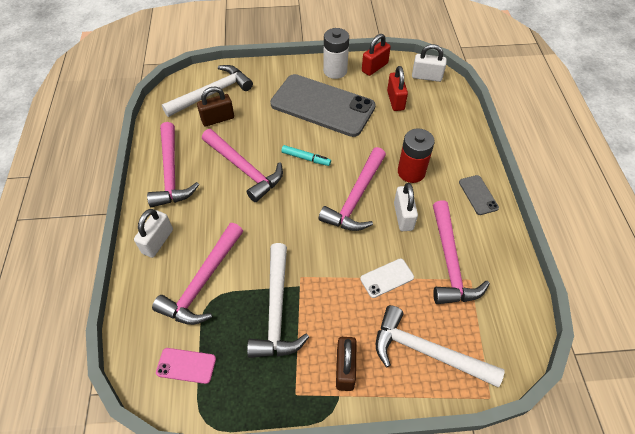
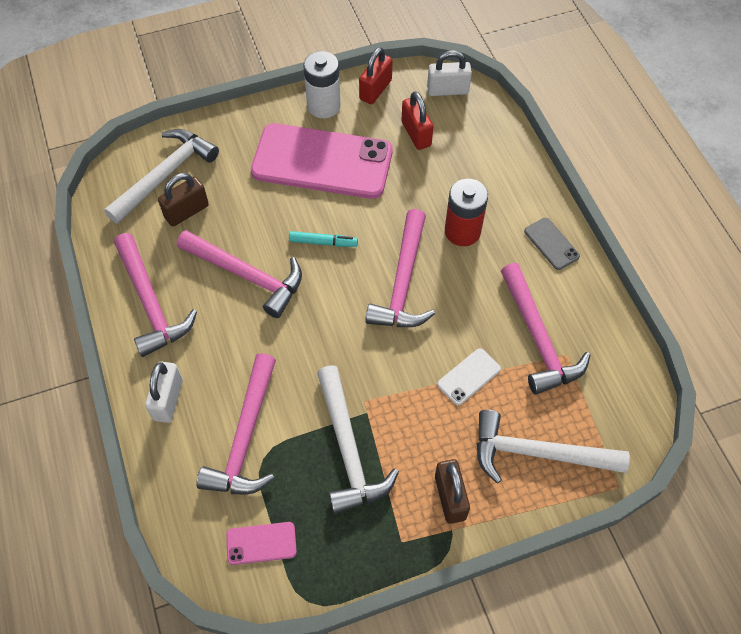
camera: 15 degrees left, 5 degrees up
grey phone [270,74,376,137] -> pink phone [251,123,393,199]
white padlock [394,183,418,231] -> none

